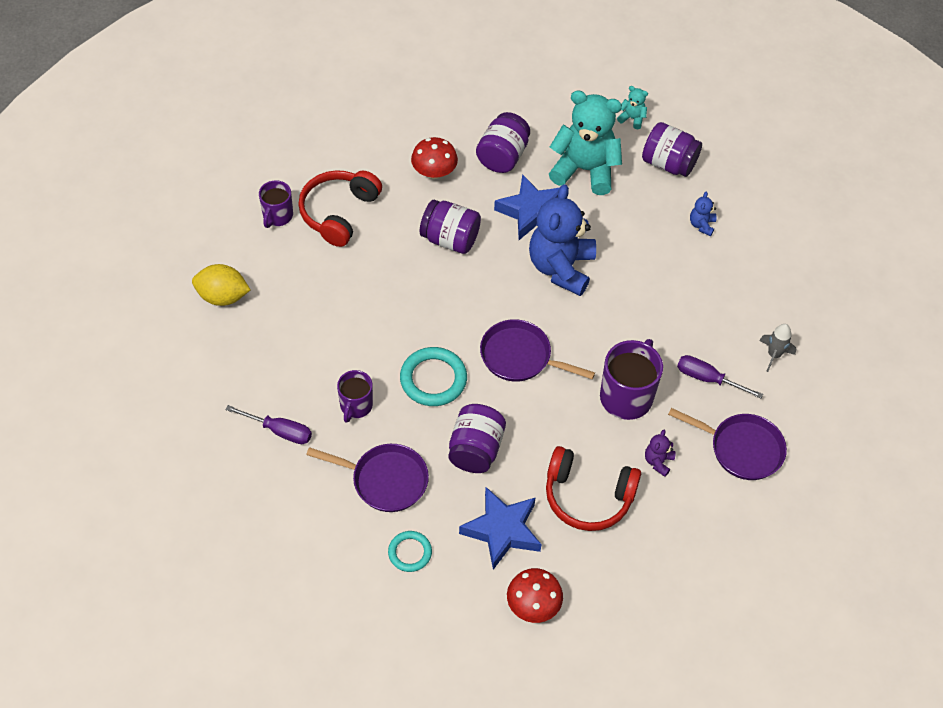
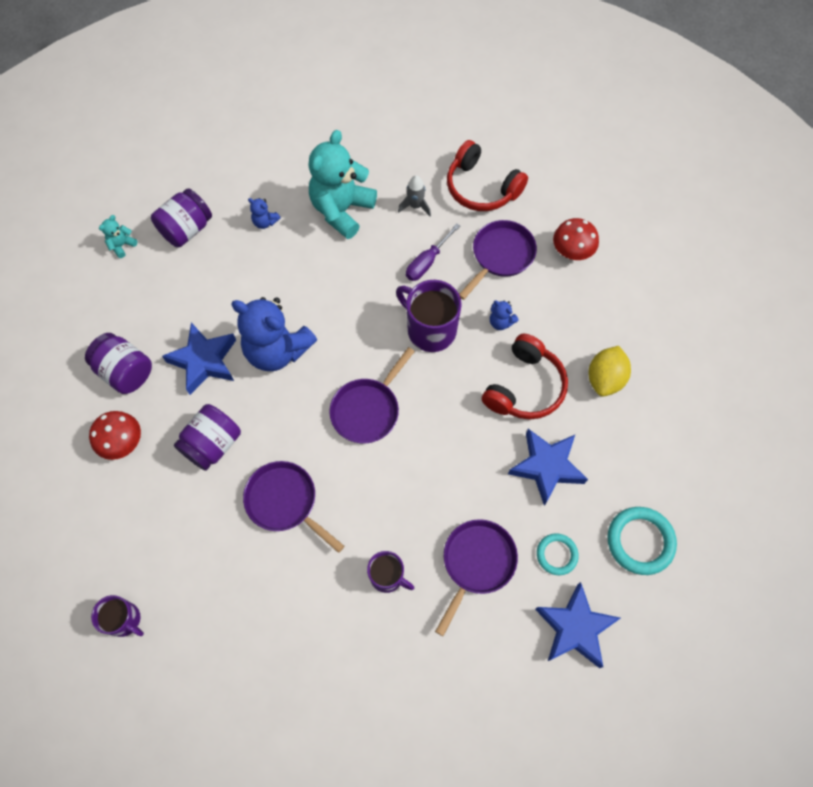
camera: 75 degrees left, 10 degrees up
yellow lemon [192,264,251,306] -> yellow lemon moved to [588,346,631,397]
purple screwdriver [225,405,312,444] -> none
red headphones [298,170,382,247] -> red headphones moved to [447,140,528,211]
turquoise ring [400,347,467,406] -> turquoise ring moved to [608,507,677,575]
purple jar [448,404,506,473] -> none
red mushroom [507,568,563,623] -> red mushroom moved to [553,218,599,260]
turquoise teddy bear [549,90,622,195] -> turquoise teddy bear moved to [308,130,377,239]
purple teddy bear [645,430,676,477] -> blue teddy bear [490,300,518,330]
none -> purple pan [243,461,344,553]
none -> blue star [535,582,620,668]

